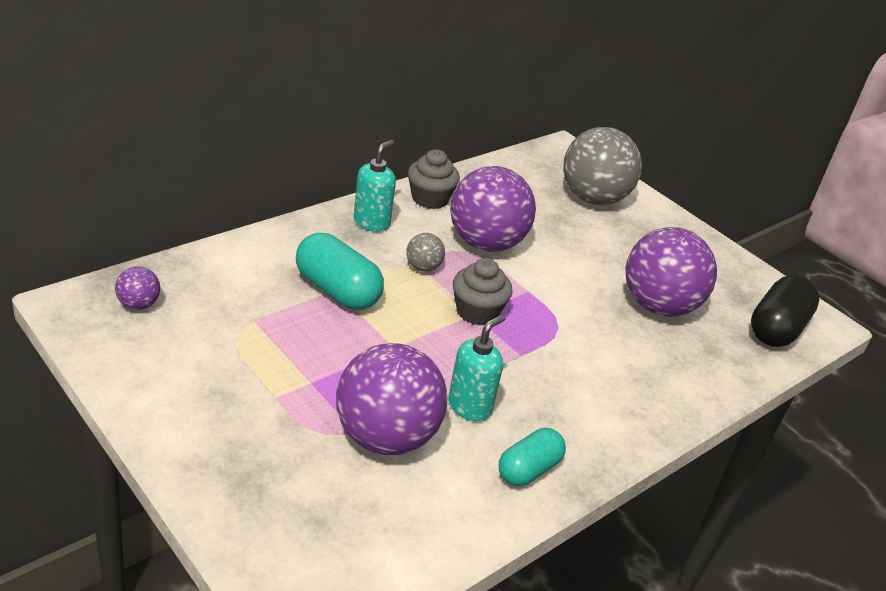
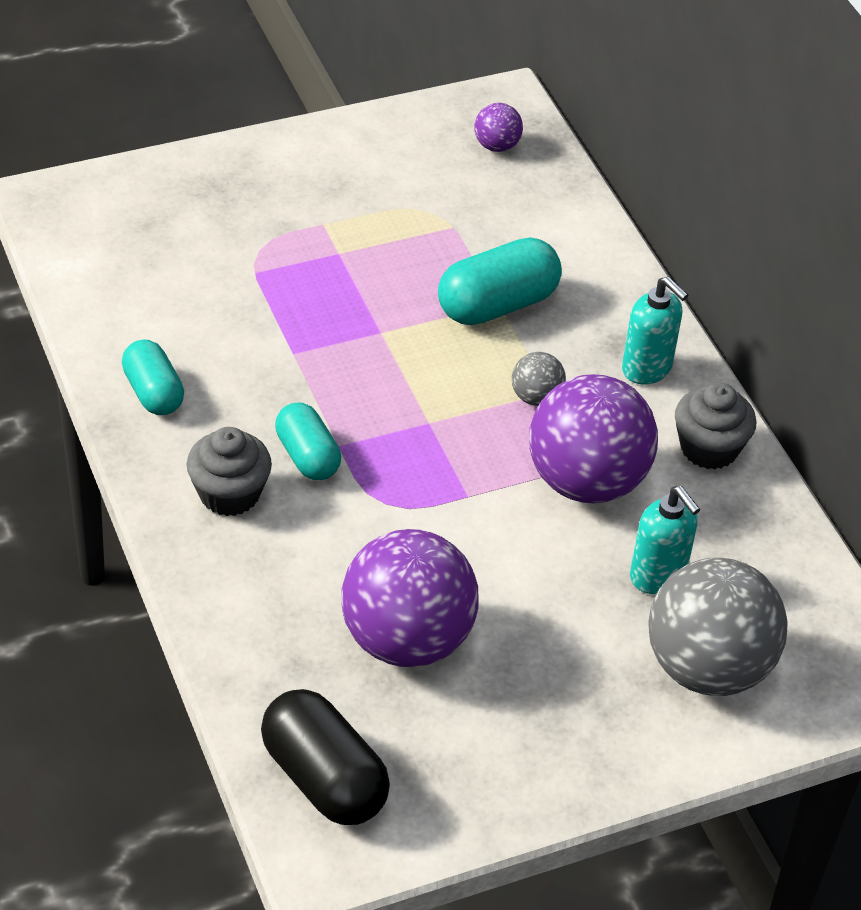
camera: 110 degrees right, 10 degrees up
purple ball [336,343,448,455] -> none
turquoise soap dispenser [448,314,506,421] -> turquoise soap dispenser moved to [630,486,700,594]
grey cupcake [453,258,513,326] -> grey cupcake moved to [187,427,272,516]
none -> turquoise capsule [275,402,341,480]

